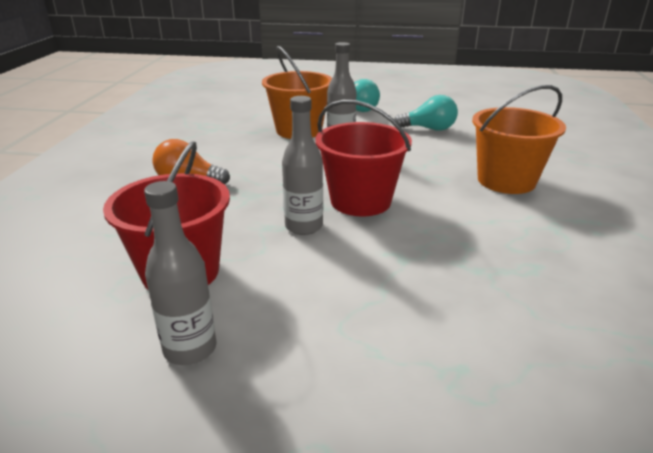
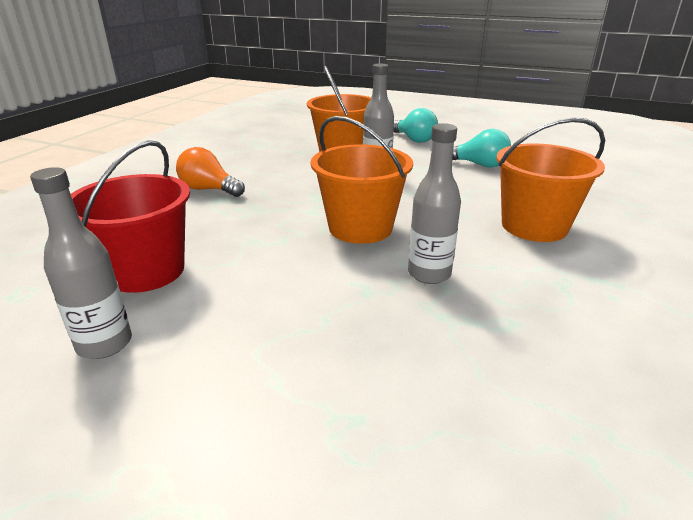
camera: 15 degrees right, 0 degrees up
grey bottle [282,96,323,235] -> grey bottle moved to [408,123,461,284]
red bucket [315,100,412,216] -> orange bucket [311,116,413,244]

